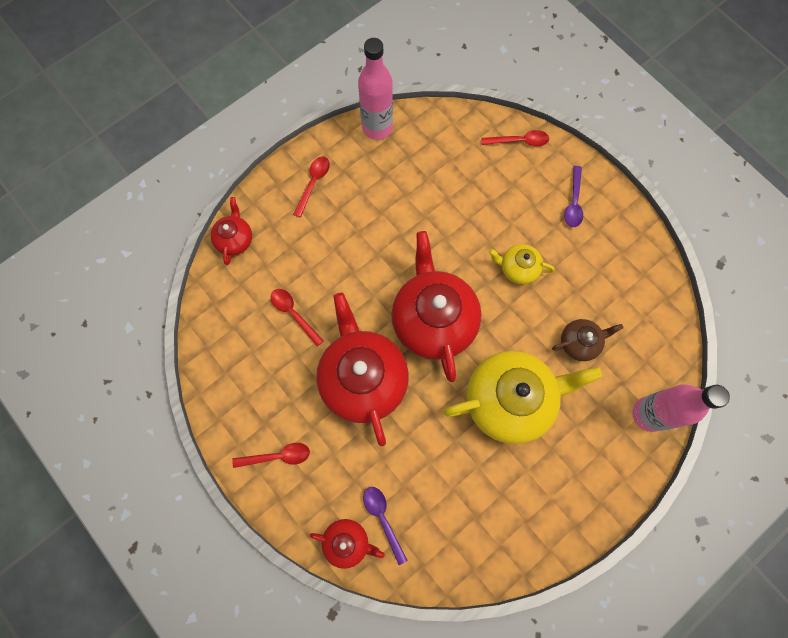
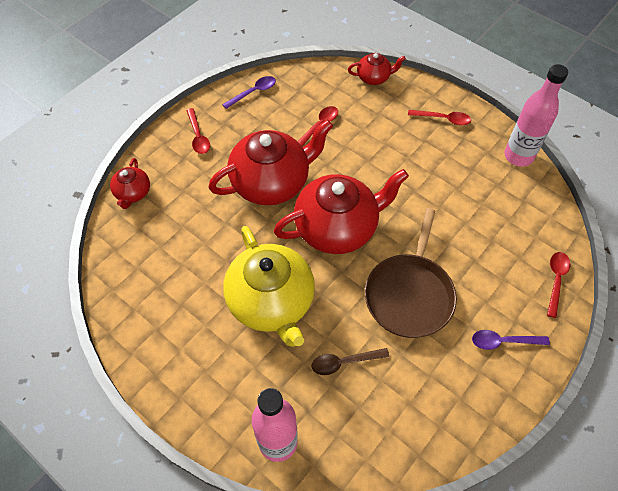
camera: 80 degrees right, 15 degrees down
purple spoon [363,487,408,565] -> purple spoon moved to [222,76,276,109]
red spoon [481,130,549,147] -> red spoon turned 150 degrees counterclockwise [547,252,570,318]
yellow teapot [489,244,555,284] -> brown pan [365,208,457,338]
brown teapot [552,319,623,361] -> brown spoon [312,348,389,375]

